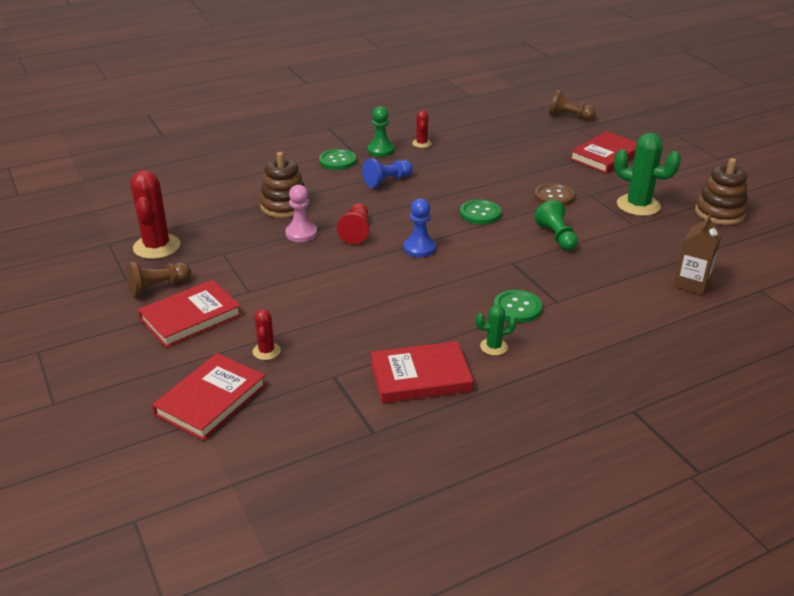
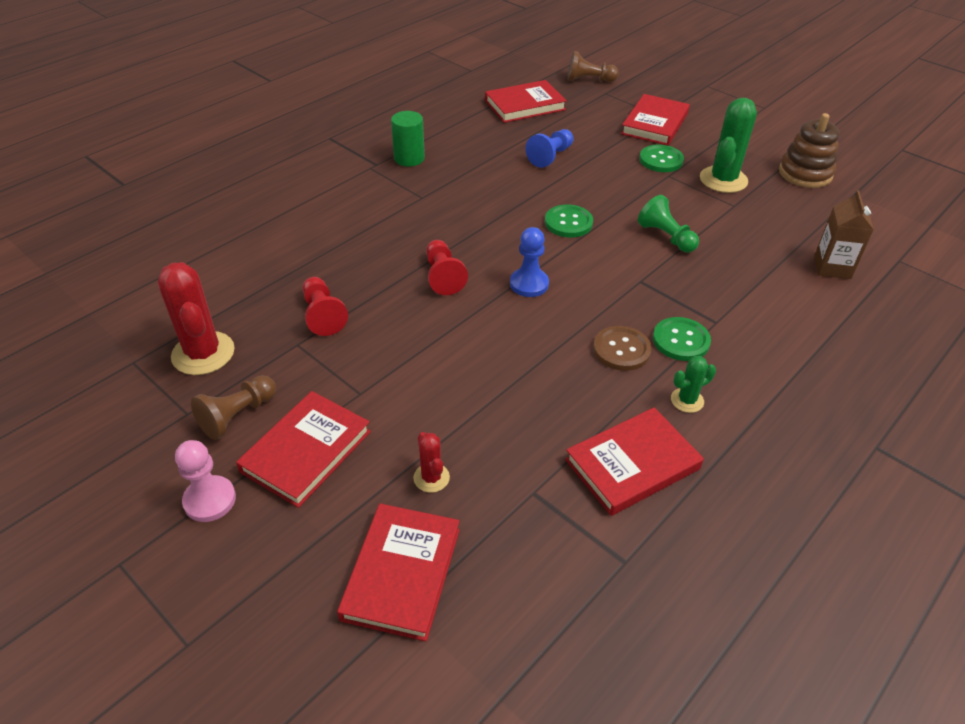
camera: 20 degrees left, 10 degrees up
brown stacking toy [260,152,308,218] -> none
pink pawn [285,185,317,242] -> pink pawn moved to [175,440,236,522]
green button [319,149,356,170] -> green button moved to [639,145,684,172]
blue pawn [362,158,413,188] -> blue pawn moved to [526,129,573,168]
green pawn [367,106,394,157] -> green cylinder [391,111,425,167]
red cactus [412,110,432,148] -> none
brown button [534,183,575,206] -> brown button moved to [593,326,652,371]
green cactus [614,133,681,216] -> green cactus turned 75 degrees counterclockwise [700,98,757,193]
none -> red pawn [303,277,348,336]
none -> red book [485,80,567,123]

